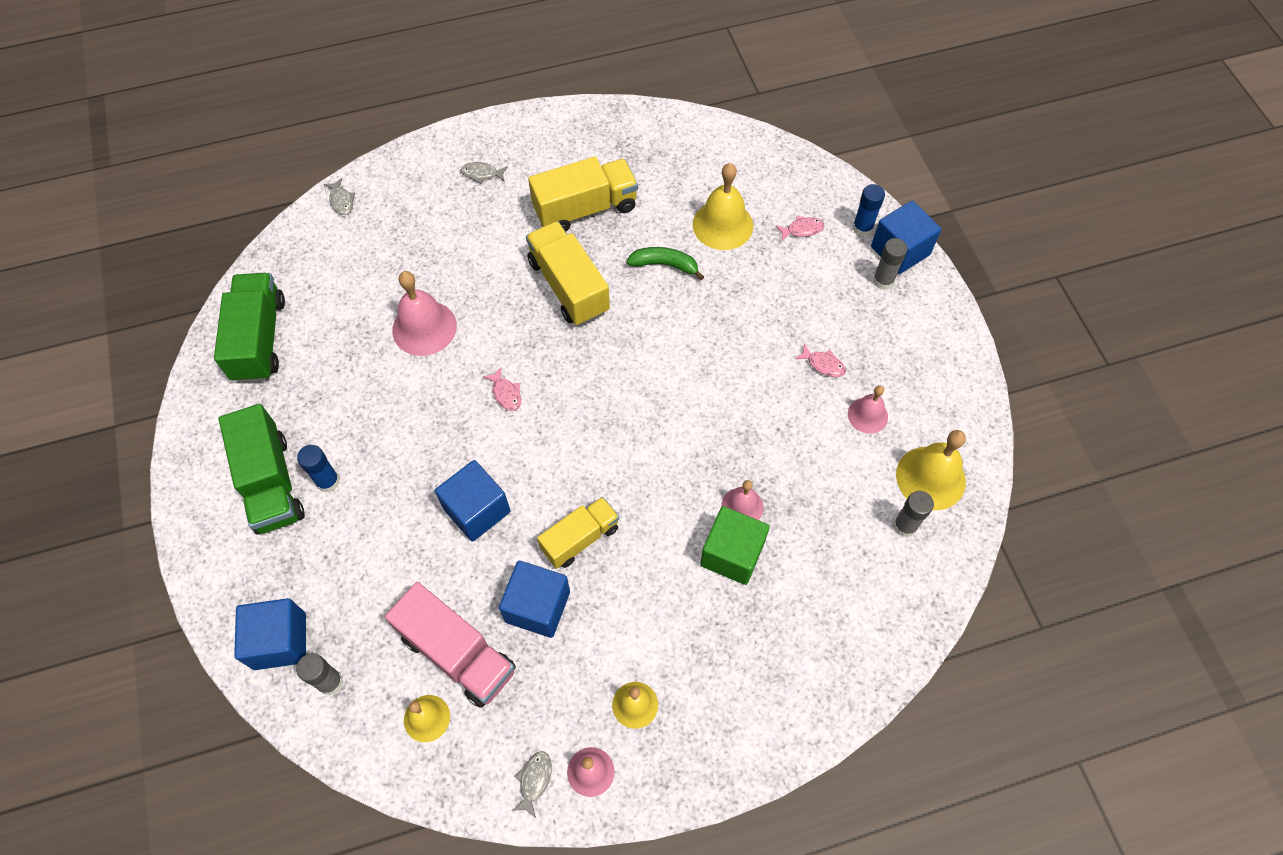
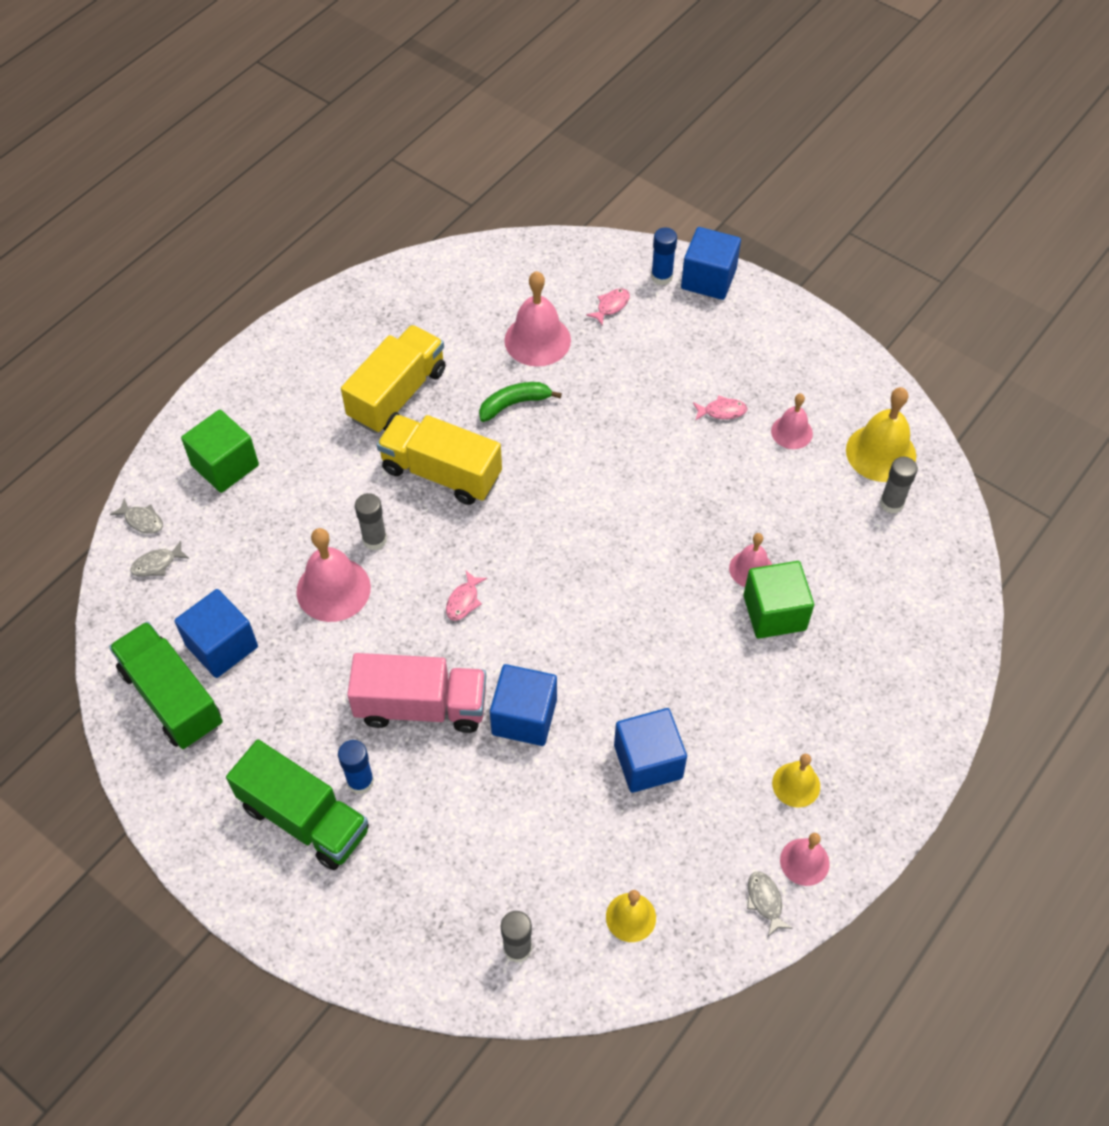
camera: 35 degrees left, 5 degrees down
blue cube [234,598,306,670] -> blue cube moved to [174,589,258,678]
pink truck [385,582,516,708] -> pink truck moved to [347,653,486,733]
grey fish [461,162,508,184] -> grey fish moved to [130,540,190,577]
pink fish [483,367,521,411] -> pink fish turned 90 degrees clockwise [446,571,487,621]
yellow truck [537,497,619,569] -> none
yellow bell [693,163,753,250] -> pink bell [504,271,571,367]
grey glue stick [873,238,908,290] -> grey glue stick moved to [355,493,387,550]
none -> green cube [181,410,259,493]

